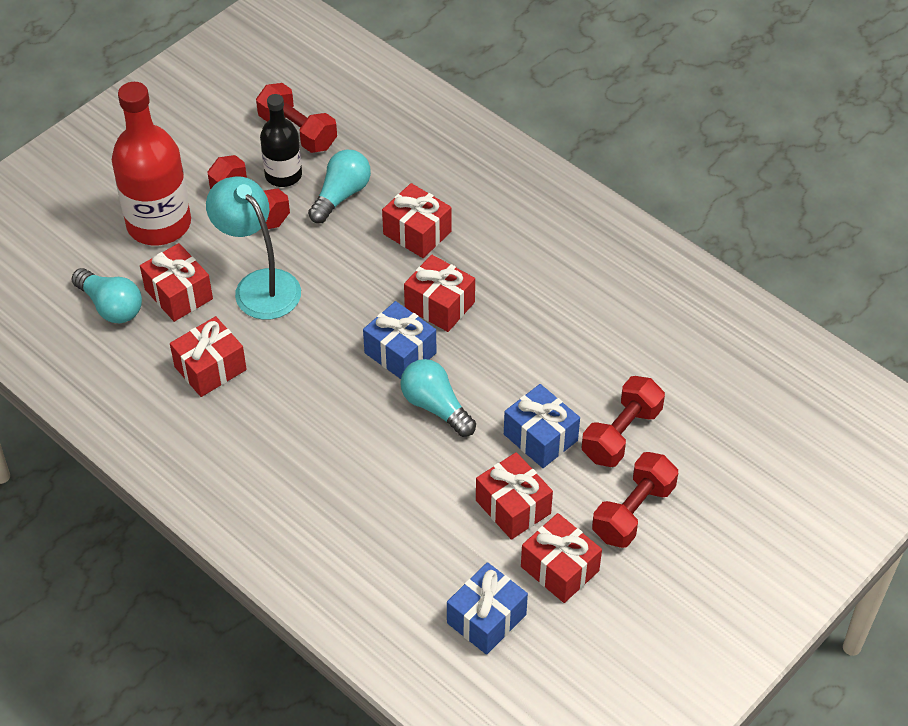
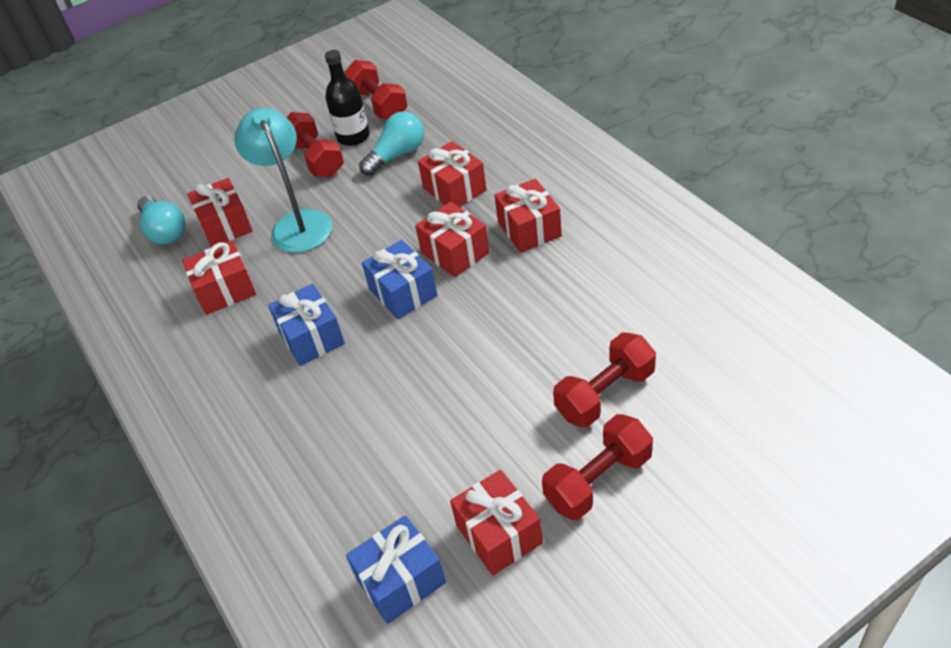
camera: 20 degrees right, 5 degrees down
red bottle [112,82,191,245] -> none
turquoise light bulb [400,359,476,437] -> none
red gift [476,452,553,540] -> red gift moved to [495,179,562,253]
blue gift [504,384,580,468] -> blue gift moved to [268,284,345,366]

